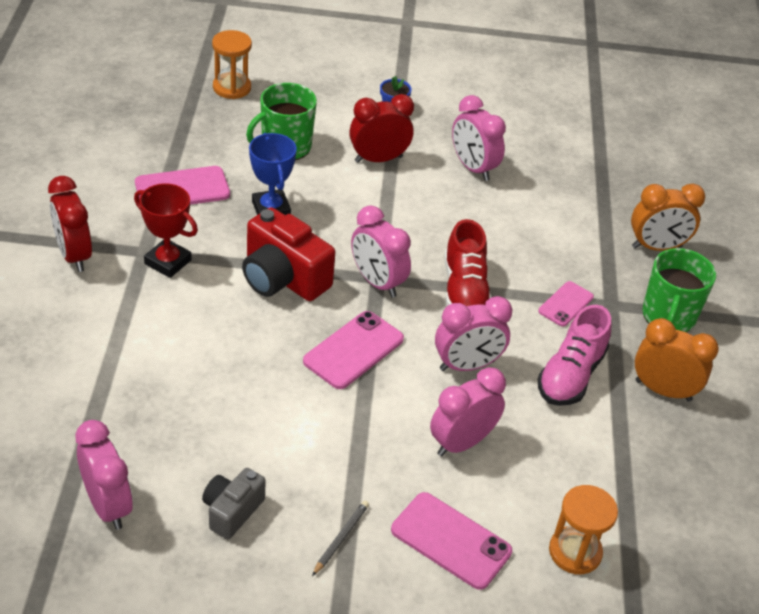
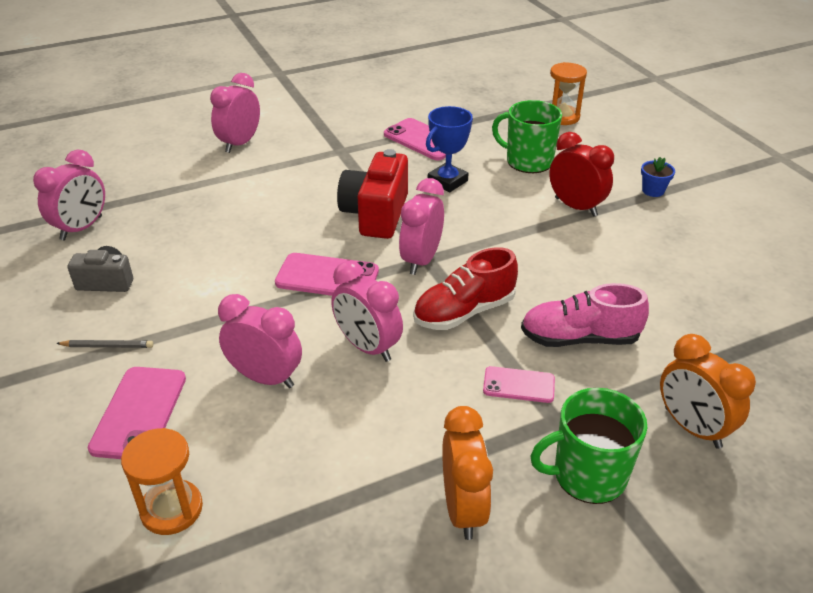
camera: 65 degrees right, 5 degrees down
red clock [48,176,92,272] -> none
red trophy [134,183,198,278] -> none
pink clock [452,95,506,181] -> pink clock moved to [210,73,260,153]
pink shoe [538,305,611,406] -> pink shoe moved to [521,283,649,347]

